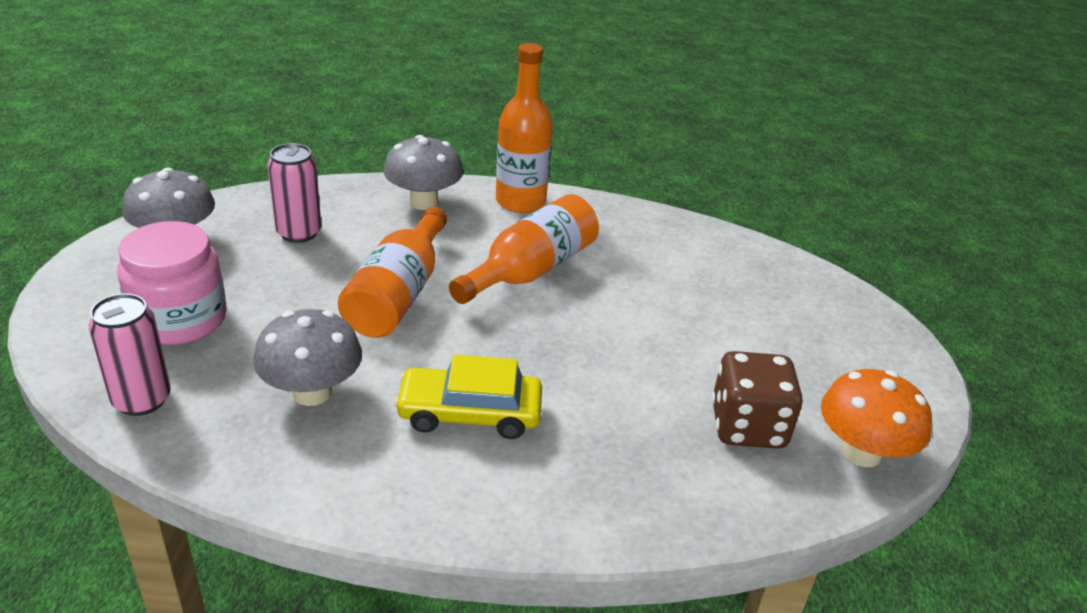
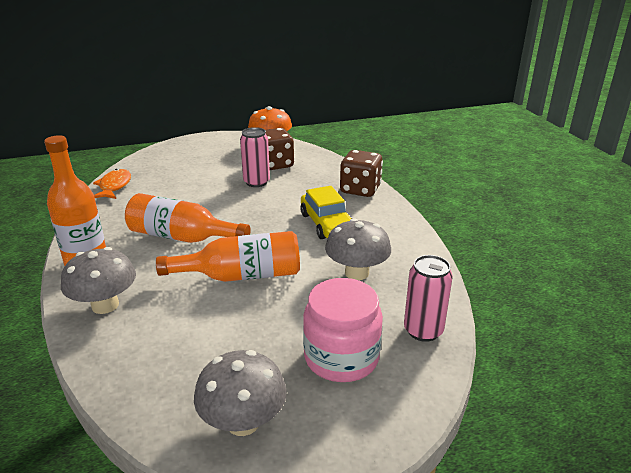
camera: 110 degrees left, 5 degrees down
pink can [267,143,321,243] -> pink can moved to [240,127,270,187]
none -> orange fish [93,169,131,199]
none -> brown dice [340,150,383,197]

